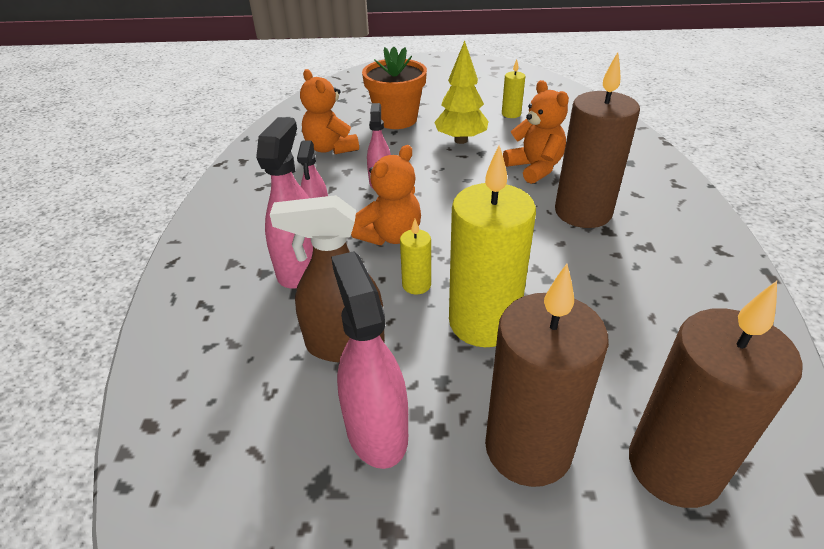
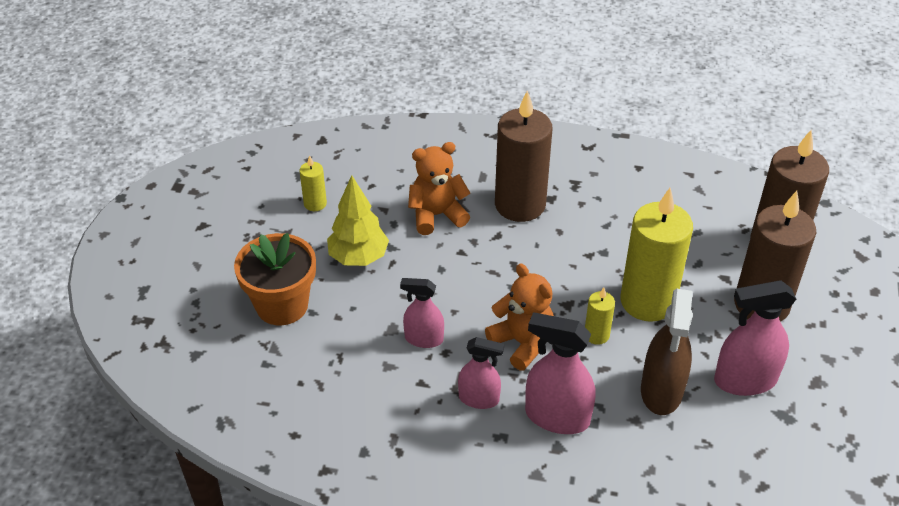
camera: 80 degrees left, 5 degrees up
orange teddy bear [300,69,359,154] -> none

